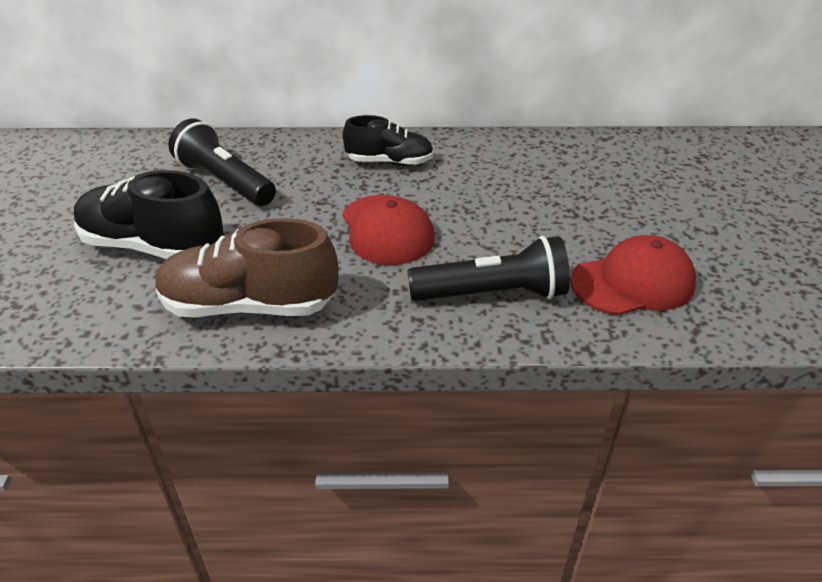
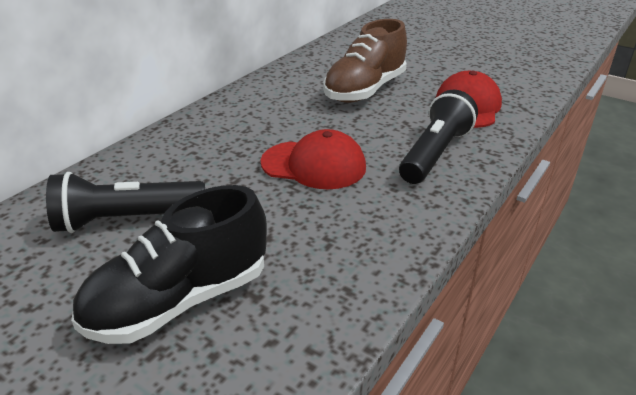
camera: 55 degrees left, 5 degrees down
brown shoe [155,218,339,317] -> brown shoe moved to [323,19,407,103]
black shoe [343,115,434,166] -> none

